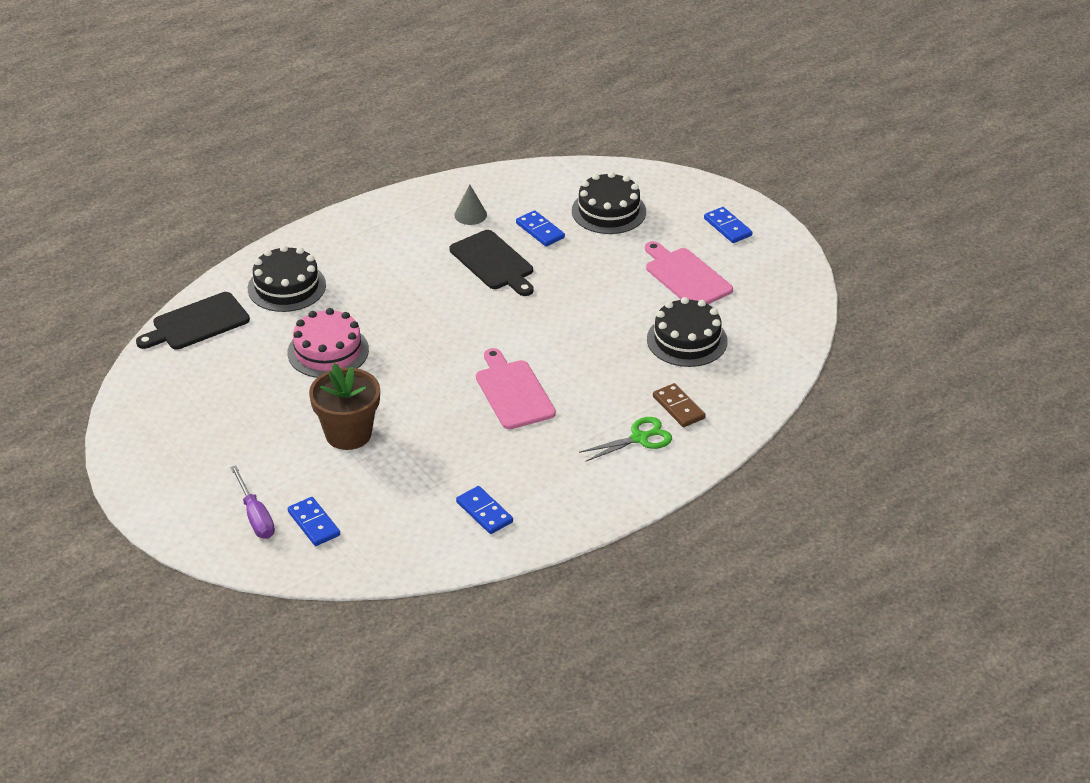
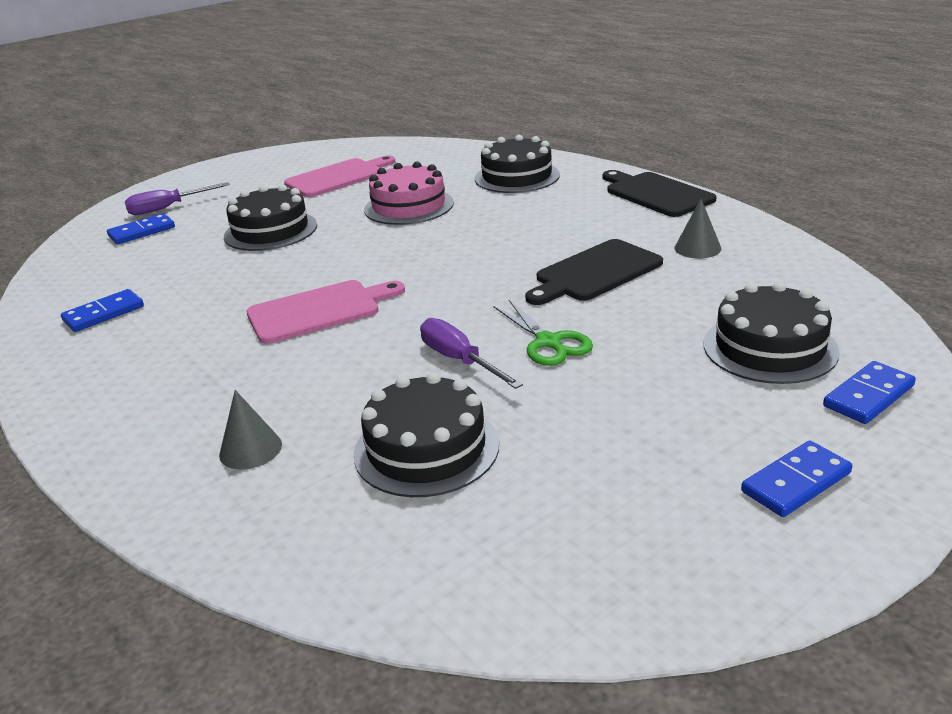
camera: 90 degrees right, 10 degrees down
black cutting board [136,292,250,350] -> black cutting board moved to [603,170,717,217]
brown flower pot [309,363,380,450] -> black cake [224,184,317,251]
blue domino [516,210,565,246] -> blue domino moved to [823,361,916,424]
green scissors [579,417,672,462] -> green scissors moved to [493,300,593,366]
pink cutting board [645,241,733,304] -> pink cutting board moved to [284,155,395,197]
brown domino [653,383,706,427] -> grey cone [219,390,282,470]
none -> purple screwdriver [420,318,523,389]

